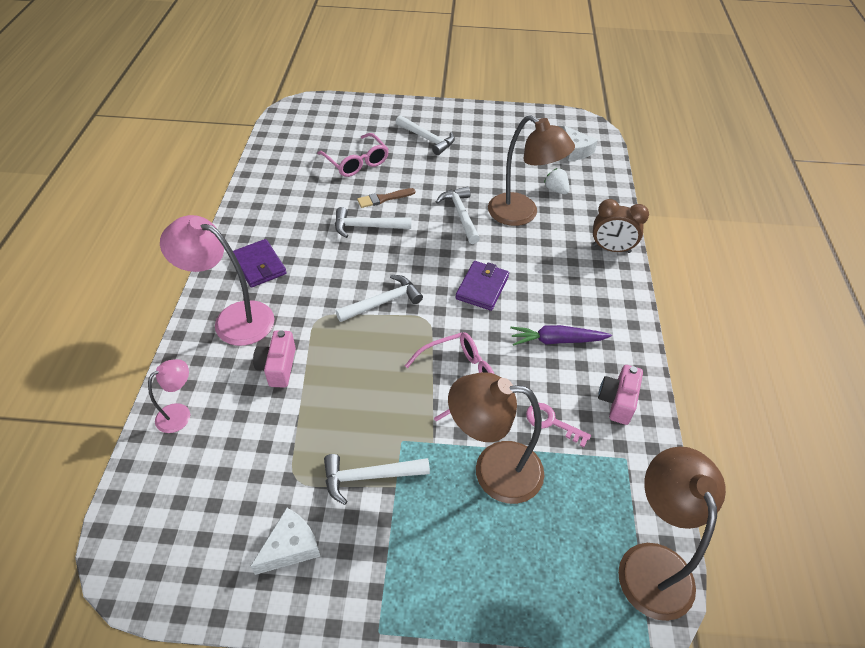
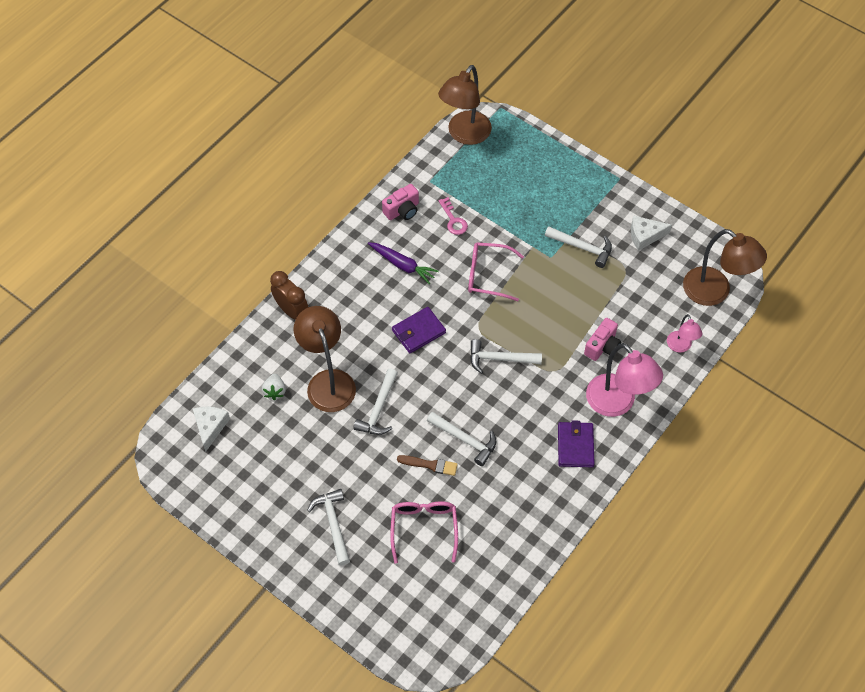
camera: 145 degrees left, 10 degrees up
pink lamp [148,359,190,433] -> pink lamp turned 90 degrees counterclockwise [667,314,702,353]
brown lamp [448,372,545,504] -> brown lamp moved to [683,229,767,306]

